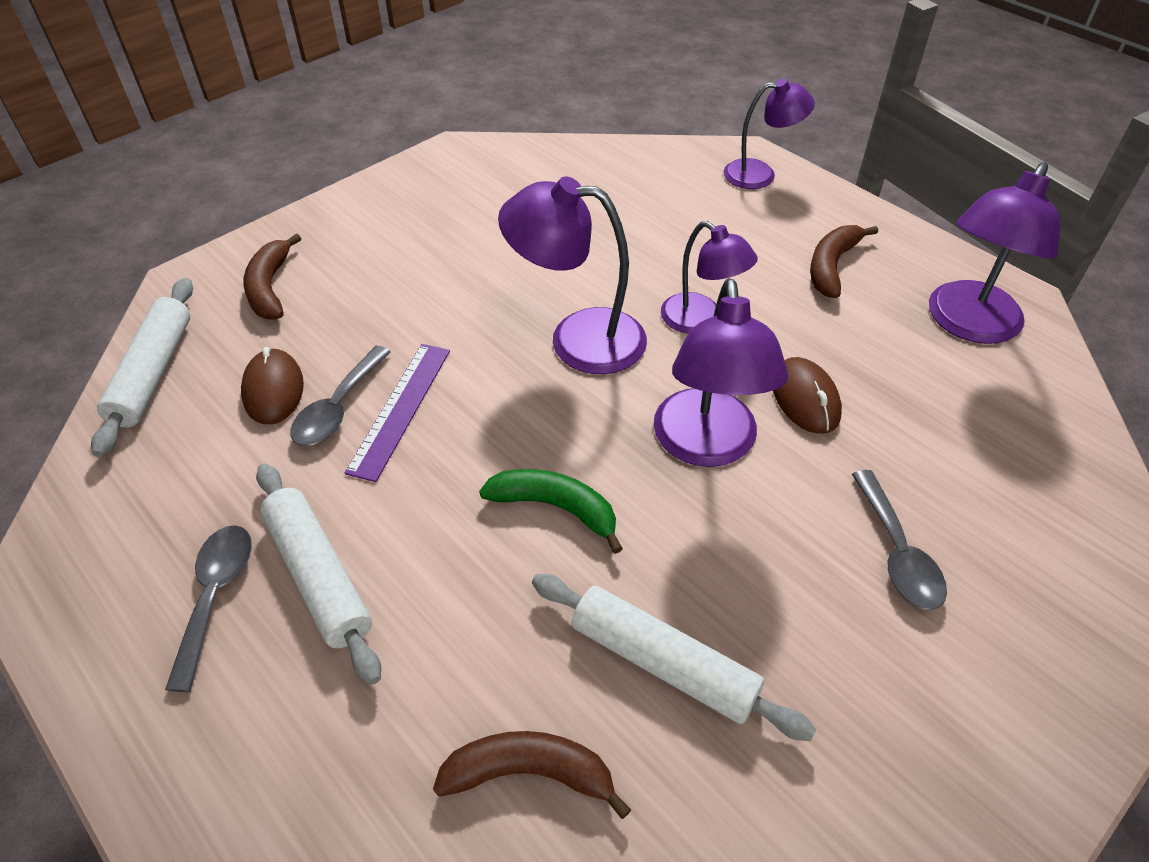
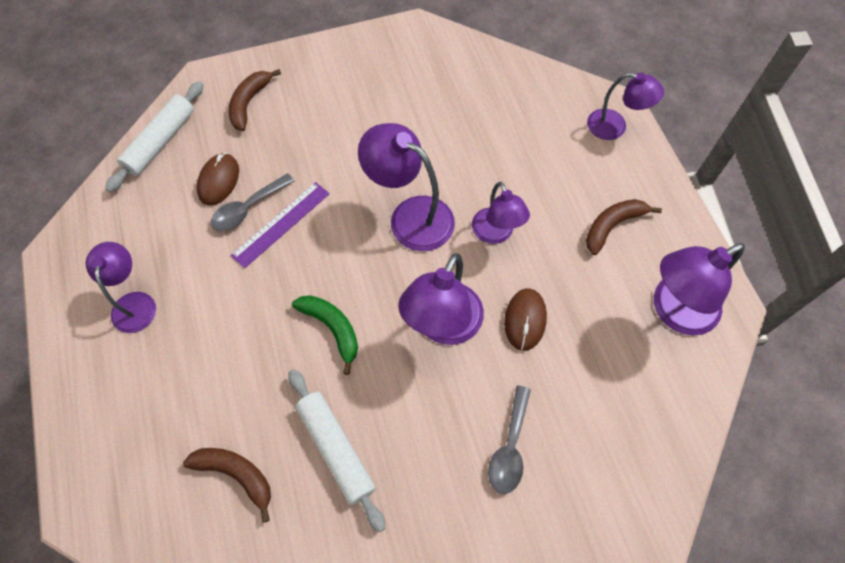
camera: 25 degrees right, 15 degrees up
grey spoon [165,525,252,692] -> purple lamp [86,242,156,333]
white rolling pin [256,463,381,685] -> none

